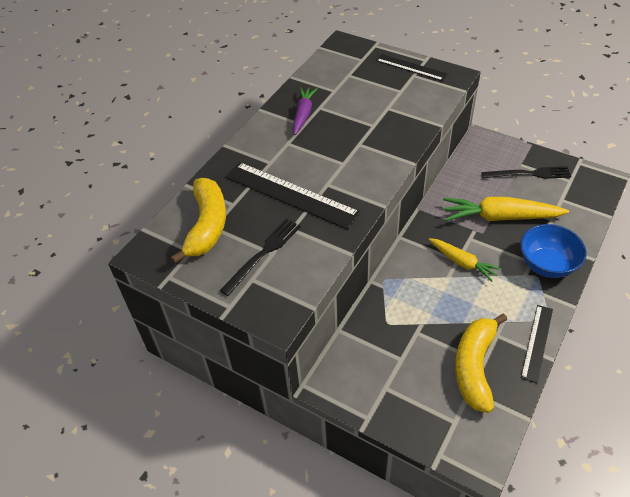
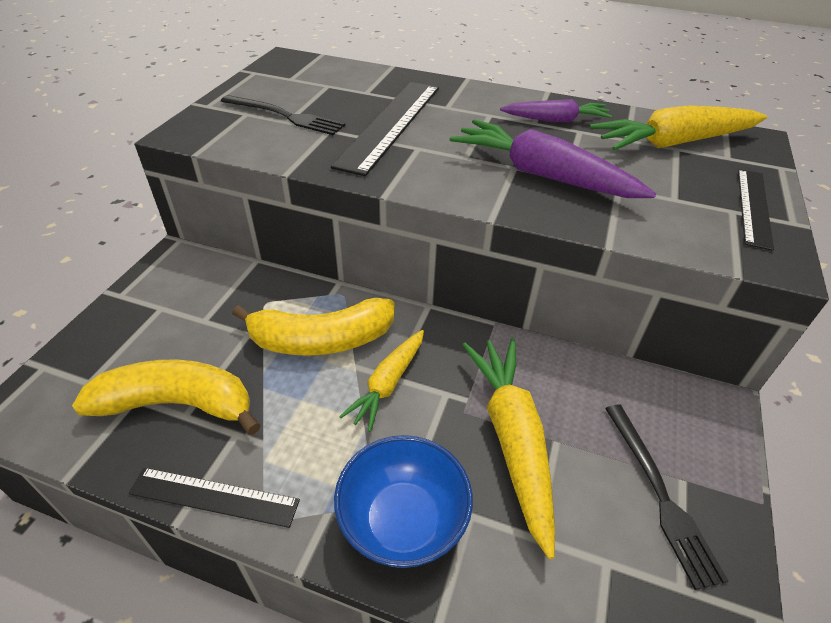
camera: 75 degrees right, 5 degrees down
yellow banana [171,178,226,264] -> yellow banana moved to [232,298,395,356]
none -> purple carrot [450,119,656,198]
none -> yellow carrot [590,105,767,151]

